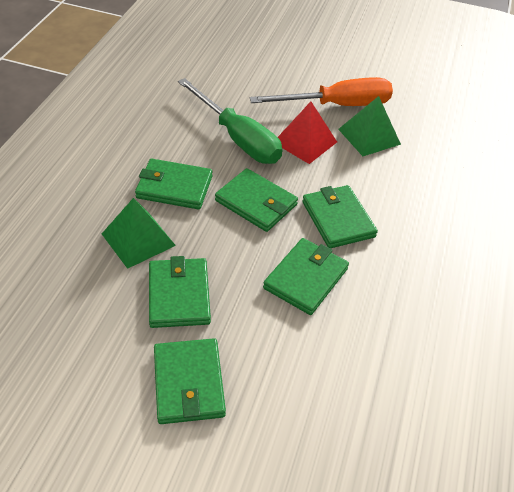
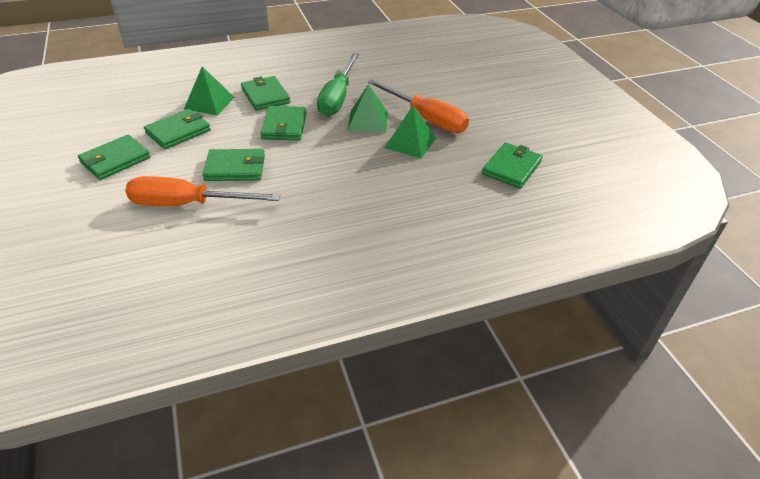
camera: 55 degrees right, 5 degrees down
red pyramid [278,101,337,164] -> green pyramid [347,84,388,133]
green wallet [302,185,378,249] -> green wallet moved to [482,142,543,189]
none -> orange screwdriver [125,176,280,206]

